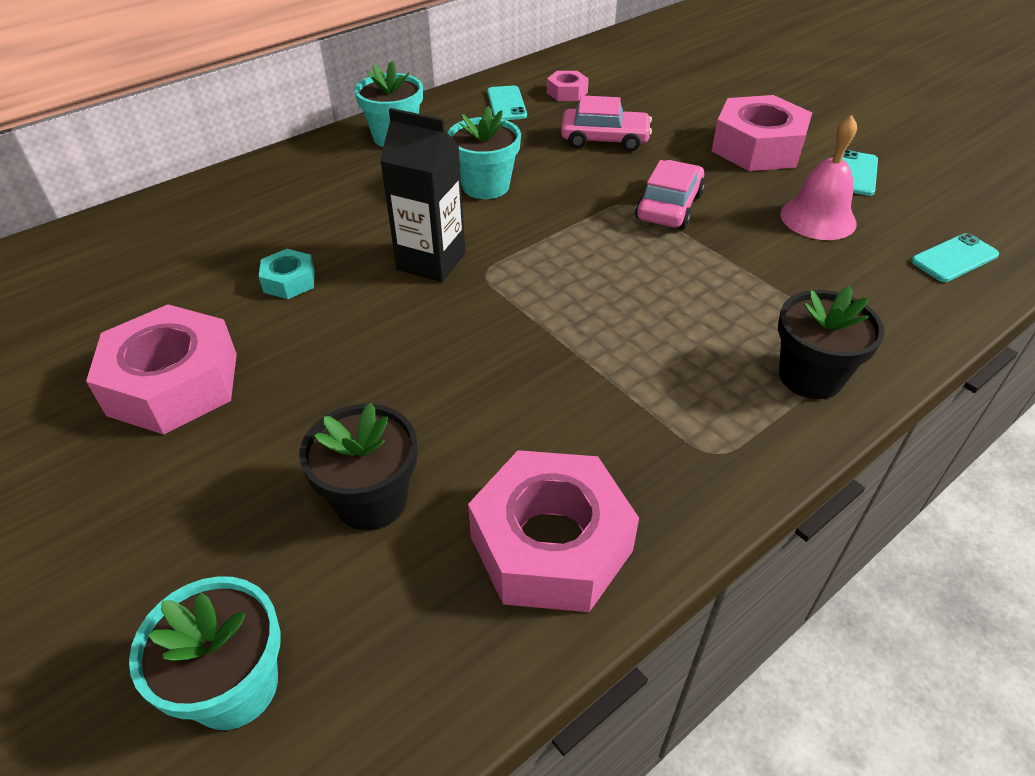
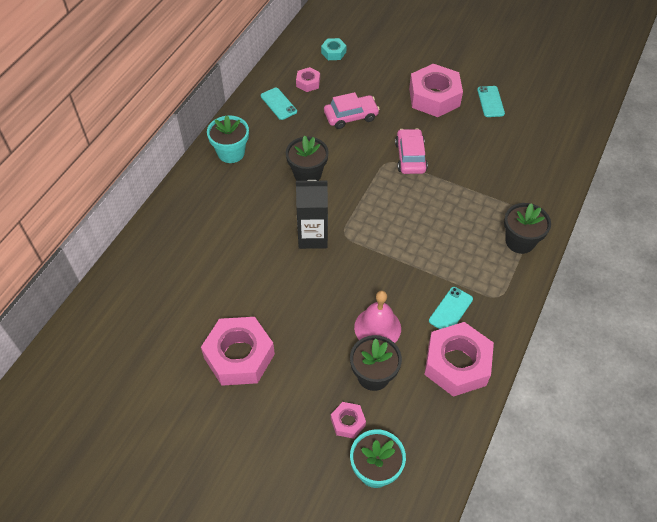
camera: 25 degrees left, 10 degrees up
turquoise nut [259,249,315,299] -> turquoise nut moved to [321,38,347,60]
turquoise flower pot [447,106,521,199] -> black flower pot [286,136,329,181]
pink bell [780,115,857,240] -> pink bell moved to [354,291,401,343]
turquoise phone [911,233,999,282] -> turquoise phone moved to [429,287,473,329]
none -> pink nut [331,402,366,439]

